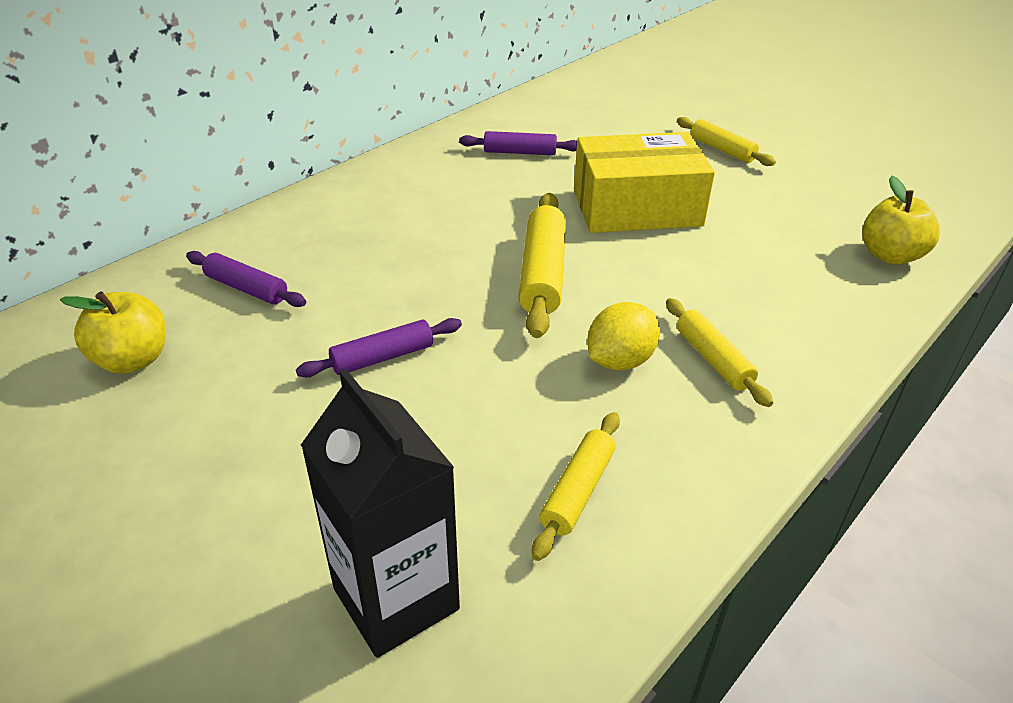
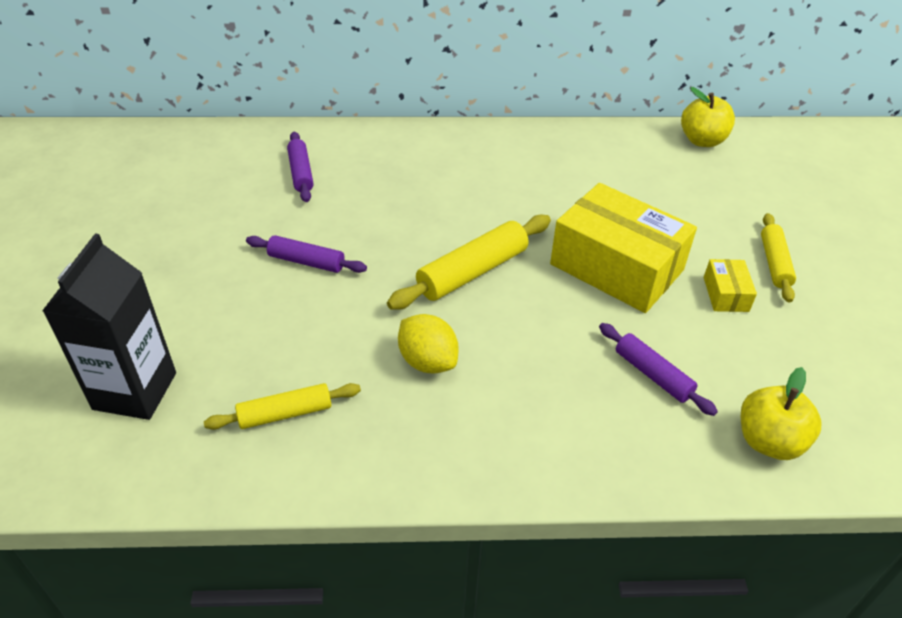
camera: 45 degrees right, 5 degrees up
yellow apple [60,291,166,374] -> yellow apple moved to [681,87,735,147]
purple rolling pin [459,131,577,155] -> purple rolling pin moved to [599,323,718,416]
yellow lemon [587,302,660,370] -> yellow lemon turned 45 degrees clockwise [398,314,459,373]
yellow rolling pin [666,298,773,407] -> none
none -> yellow box [704,259,757,312]

